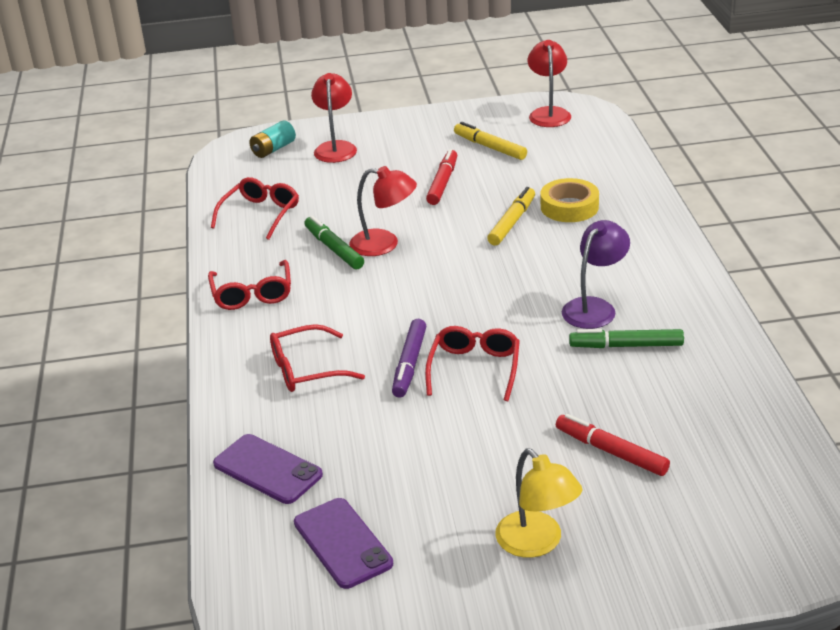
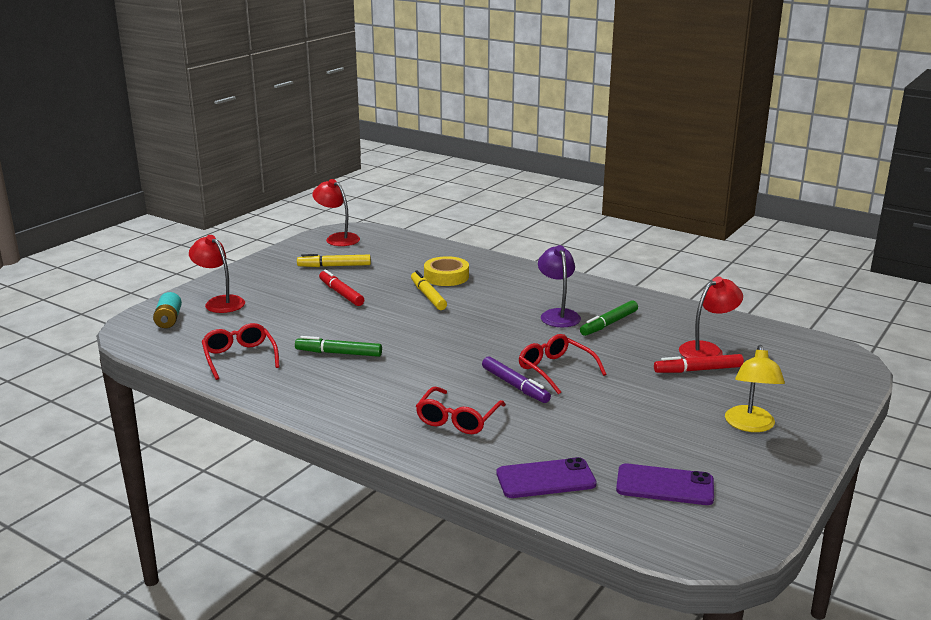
camera: 50 degrees left, 10 degrees down
red glasses [208,260,291,310] -> none
red lamp [349,166,417,256] -> red lamp moved to [679,276,743,358]
yellow lamp [495,448,582,558] -> yellow lamp turned 90 degrees clockwise [725,345,785,432]

